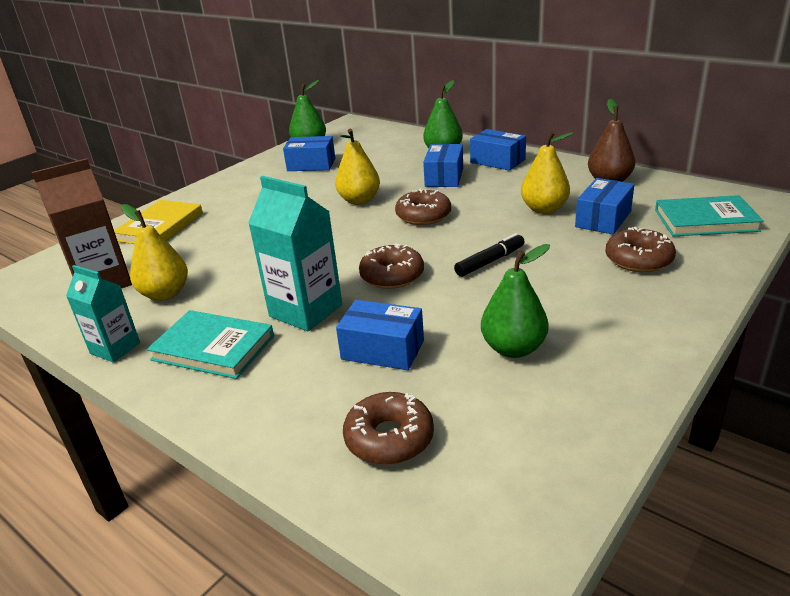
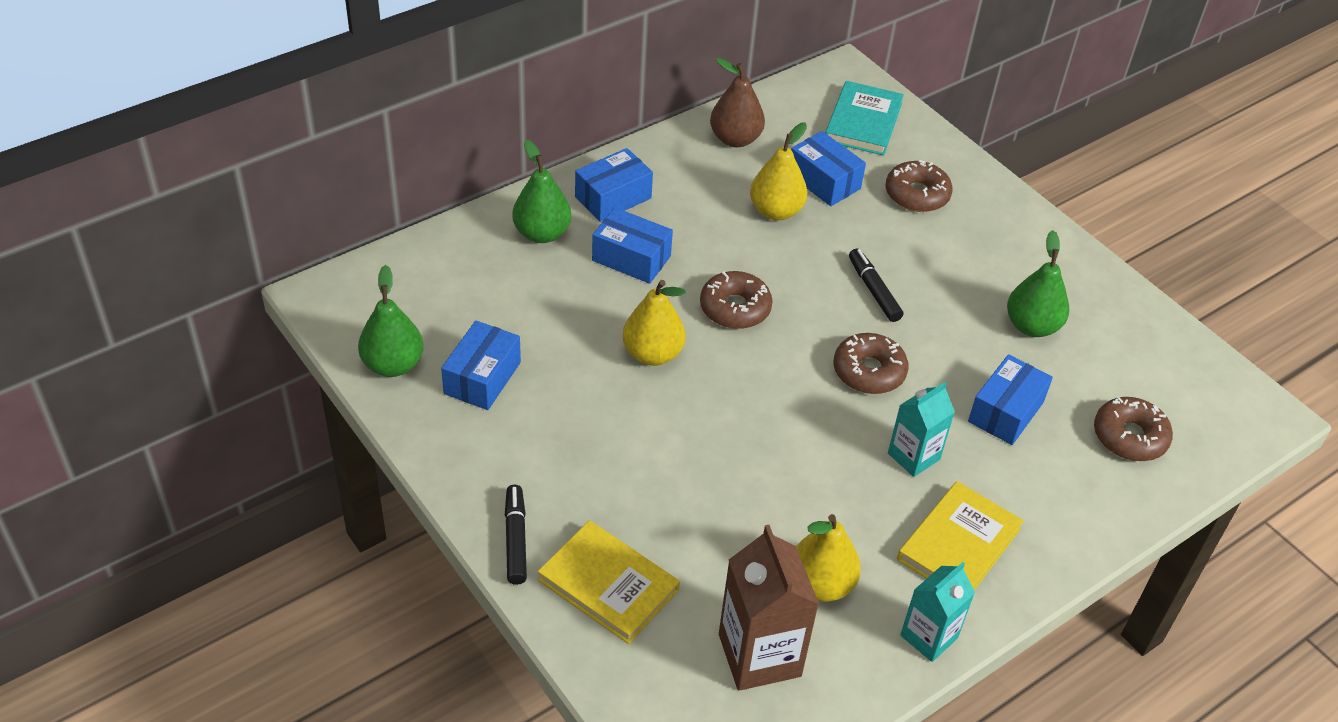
camera: 80 degrees left, 15 degrees up
turquoise book [147,310,274,379] -> yellow book [897,481,1024,590]
turquoise carton [248,176,342,331] -> turquoise carton [888,382,955,477], size x0.63
none -> black marker [505,485,527,585]

